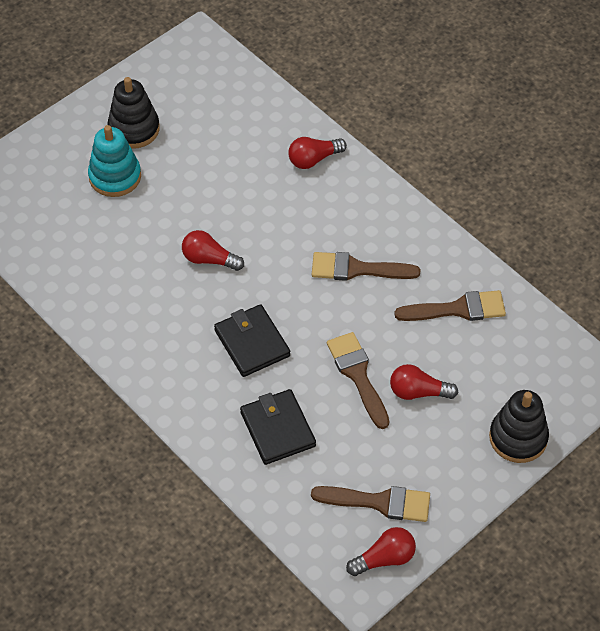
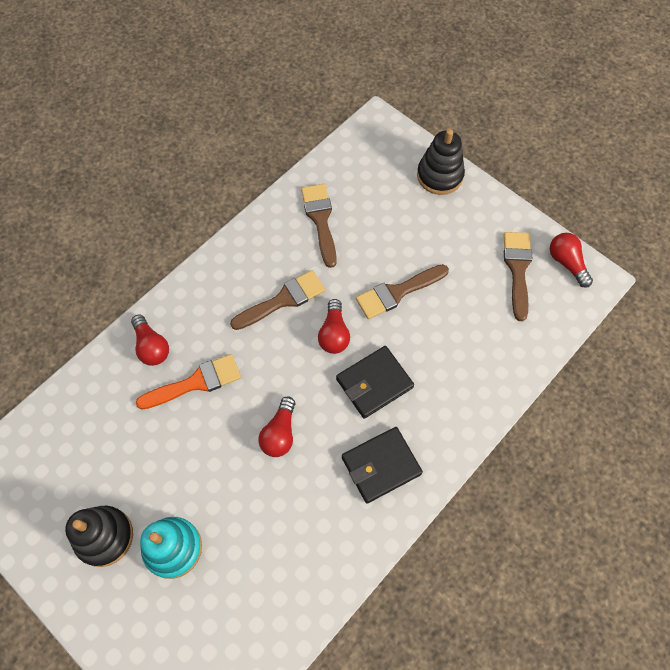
camera: 95 degrees left, 10 degrees up
black wallet [240,389,316,465] -> black wallet moved to [342,427,423,503]
brown brush [312,252,420,281] -> brown brush turned 120 degrees counterclockwise [230,270,325,330]
red light bulb [390,364,458,400] -> red light bulb moved to [318,299,350,354]
none -> orange brush [136,354,241,410]

